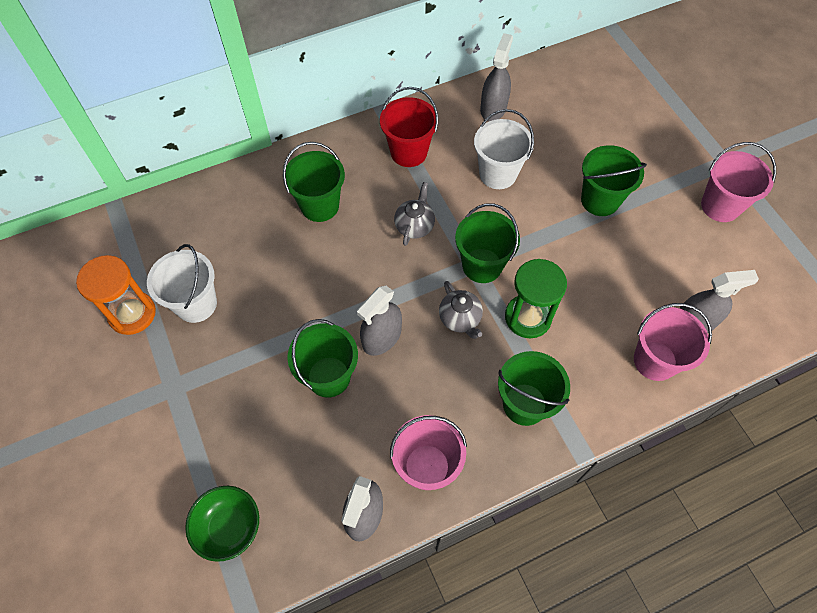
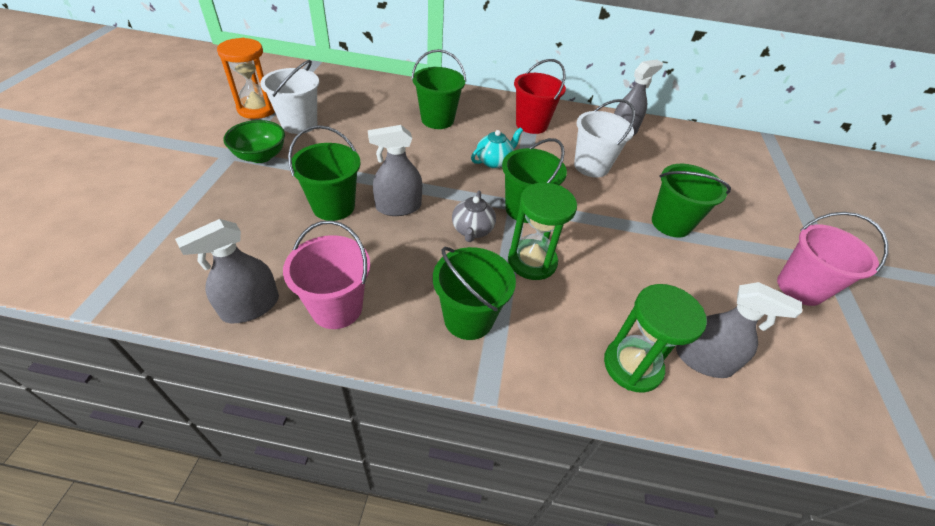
camera: 30 degrees right, 15 degrees down
green bowl [185,486,259,562] -> green bowl moved to [223,120,285,163]
grey teapot [394,182,435,246] -> turquoise teapot [471,127,523,168]
pink bucket [634,303,712,381] -> green hourglass [604,284,707,393]

